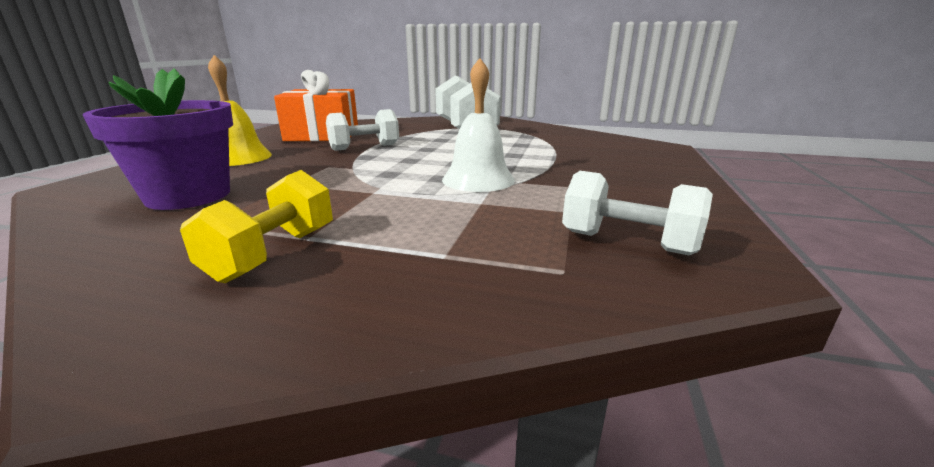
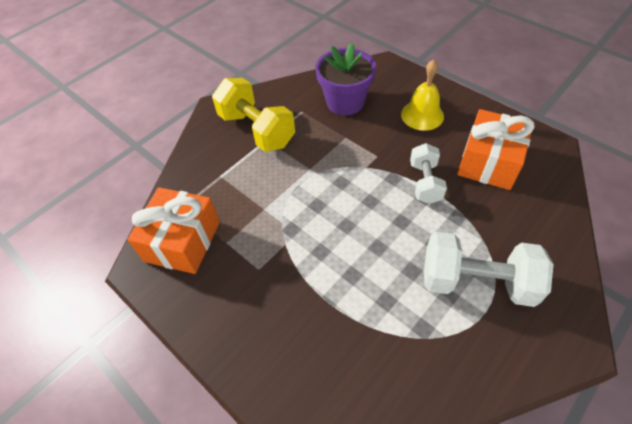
camera: 120 degrees right, 30 degrees up
yellow dumbbell [180,170,333,283] -> yellow dumbbell [212,78,295,152], size x1.64
white bell [442,58,515,192] -> none
white dumbbell [562,171,713,255] -> orange gift [127,187,220,274]

